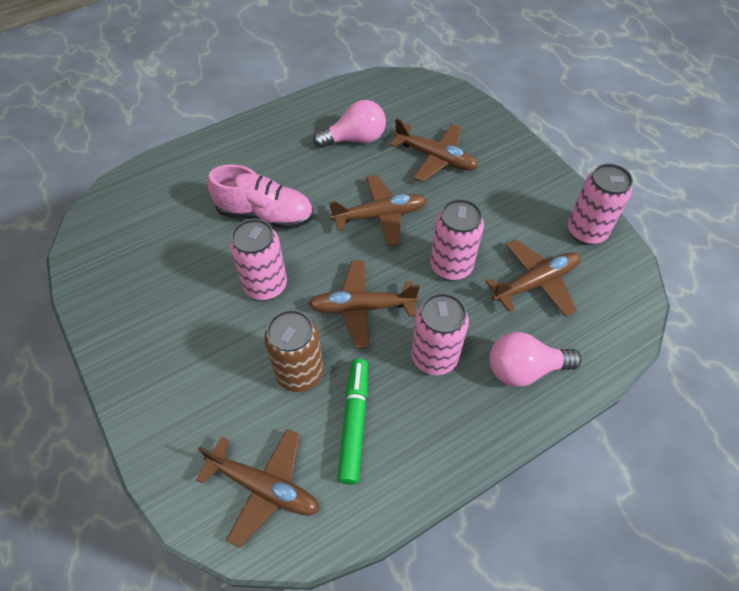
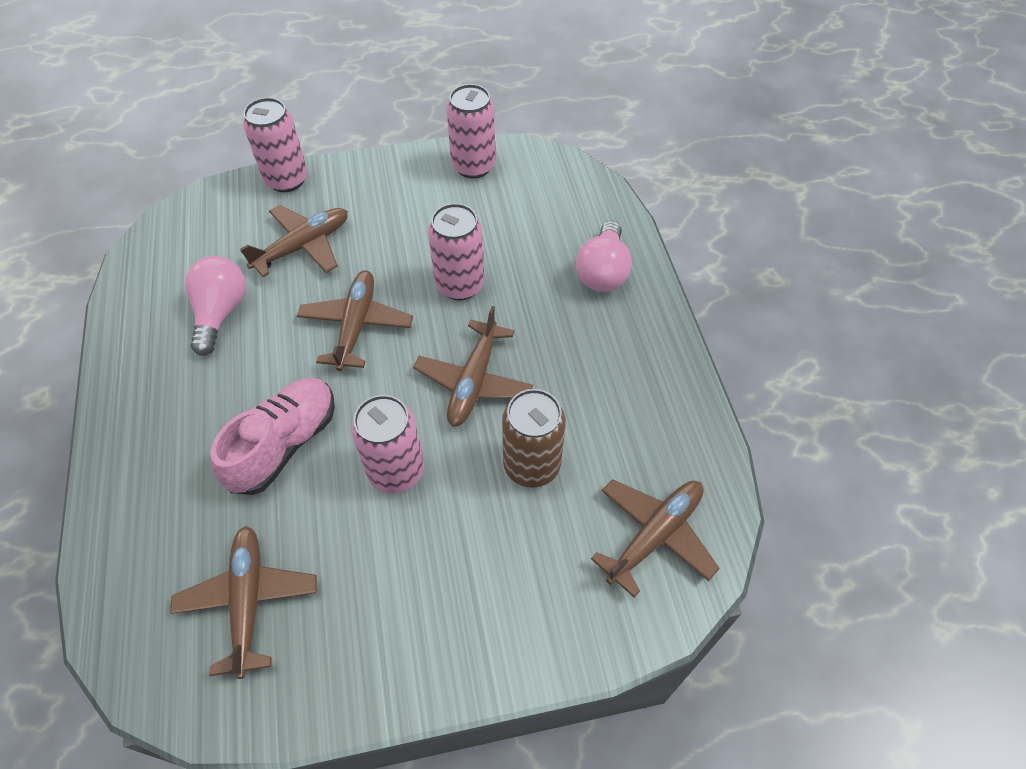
camera: 70 degrees left, 0 degrees up
green marker [337,359,368,485] -> none
pink can [411,293,469,375] -> pink can moved to [243,97,308,192]
brown plane [485,239,580,317] -> brown plane moved to [170,526,317,679]

